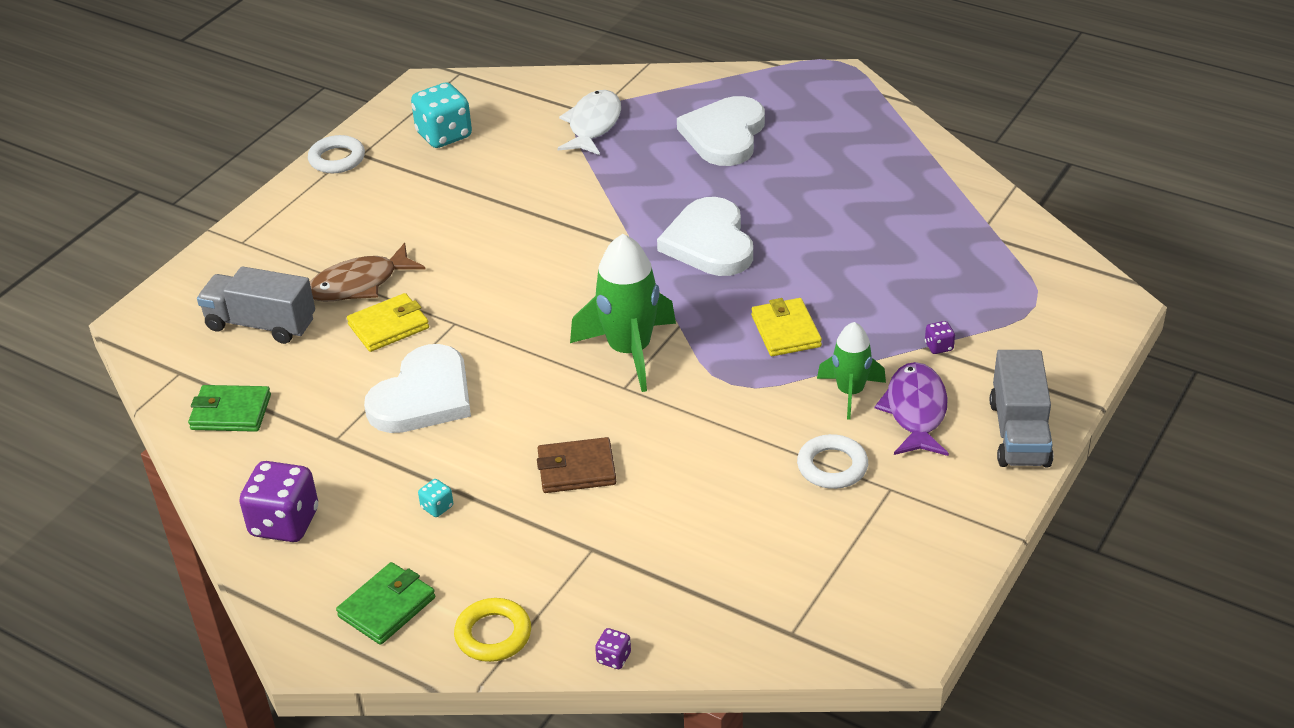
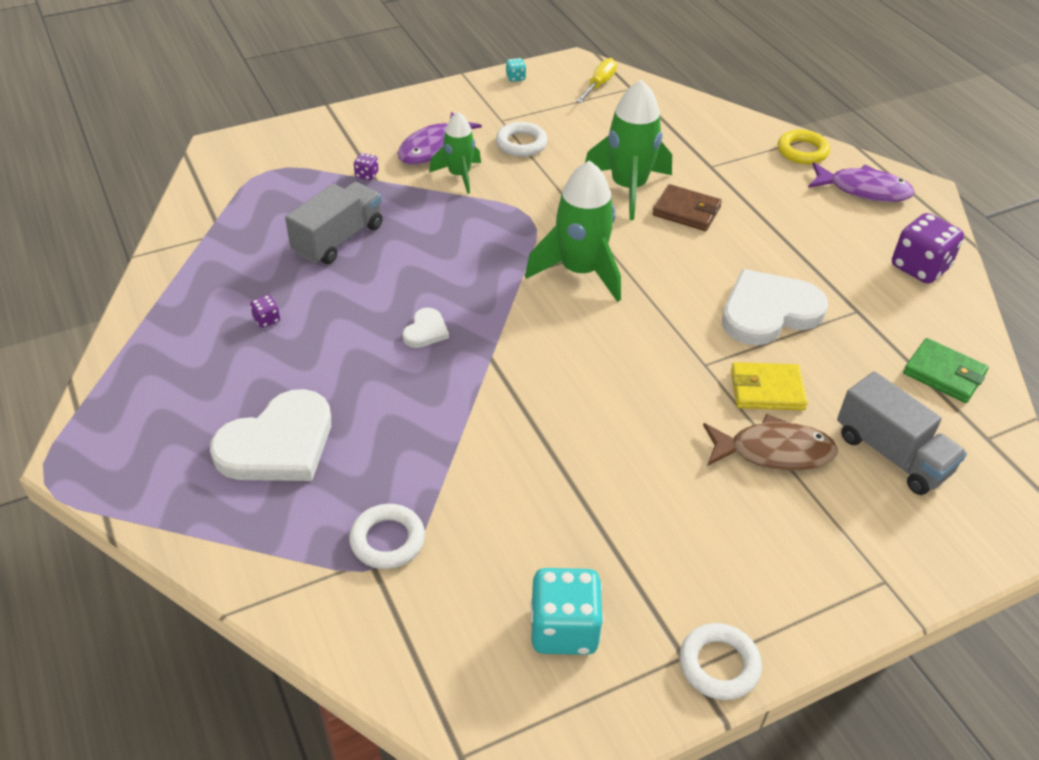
camera: 150 degrees left, 5 degrees up
green wallet [336,562,435,645] -> purple fish [808,162,915,202]
turquoise dice [418,479,453,517] -> turquoise dice moved to [506,58,526,82]
white fish [557,90,621,155] -> white ring [349,504,425,569]
purple dice [595,628,631,669] -> purple dice moved to [250,295,280,328]
white heart [657,197,753,276] -> white heart [402,308,449,348], size x0.46
yellow wallet [751,298,822,356] -> none
grey truck [990,350,1053,467] -> grey truck moved to [285,182,383,264]
none -> yellow screwdriver [576,58,617,103]
none -> green rocket [585,80,672,220]

